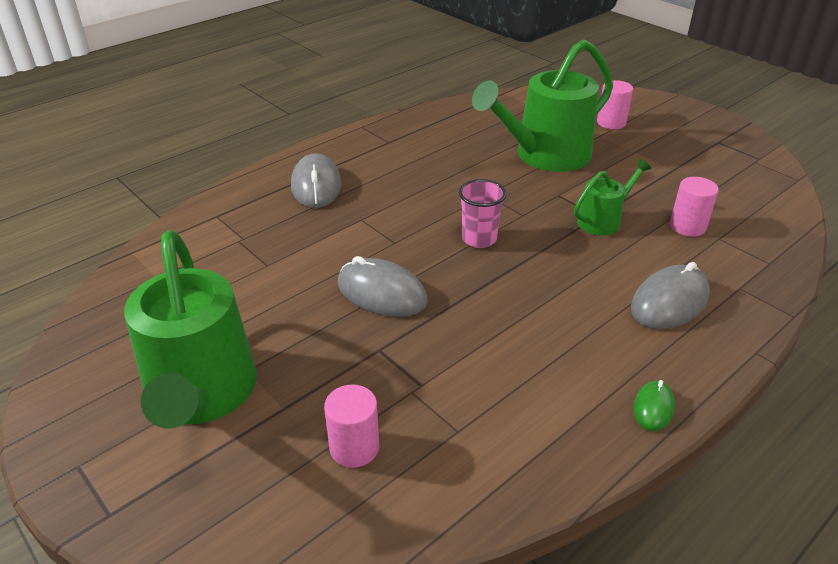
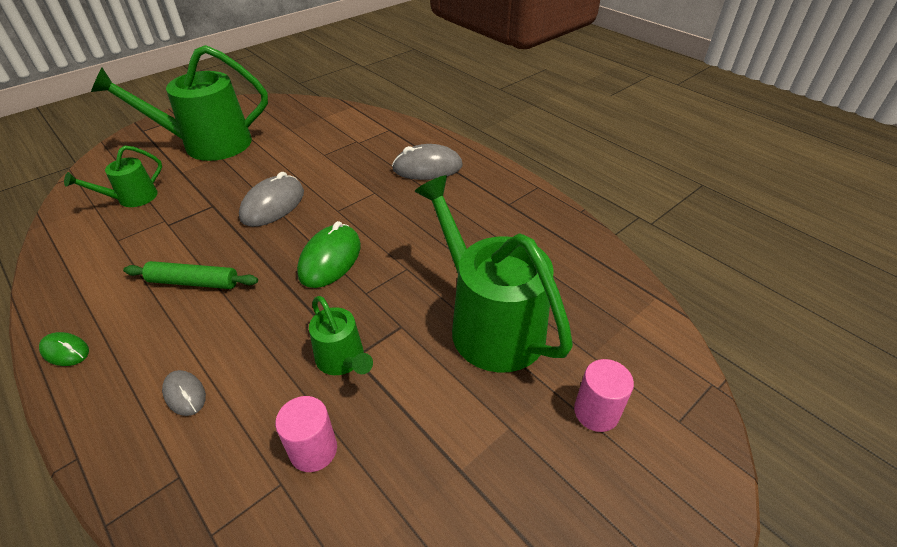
camera: 90 degrees right, 5 degrees up
pink cylinder [324,384,379,468] -> green watering can [64,145,162,207]
pink cup [458,179,506,248] -> green mouse [297,221,361,288]
grey mouse [631,262,710,329] -> grey mouse [162,370,206,416], size x0.54
none -> green rolling pin [123,261,258,289]

